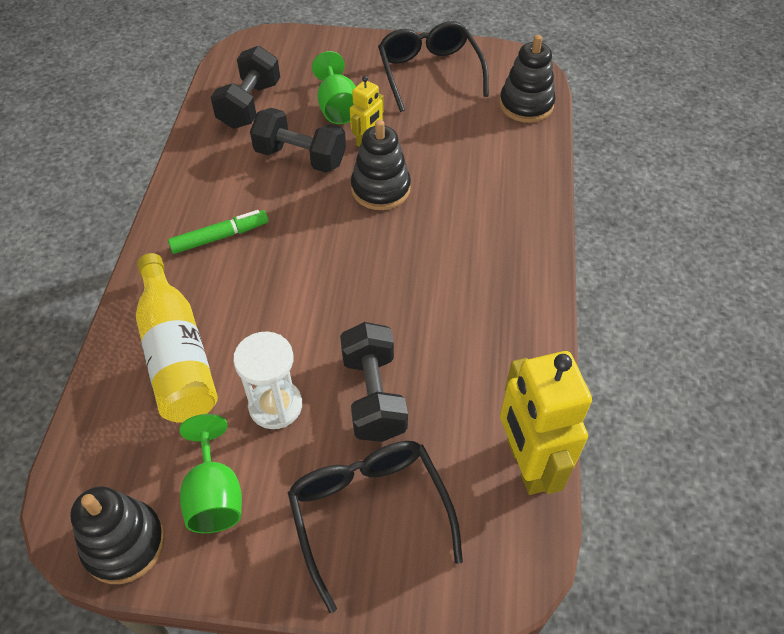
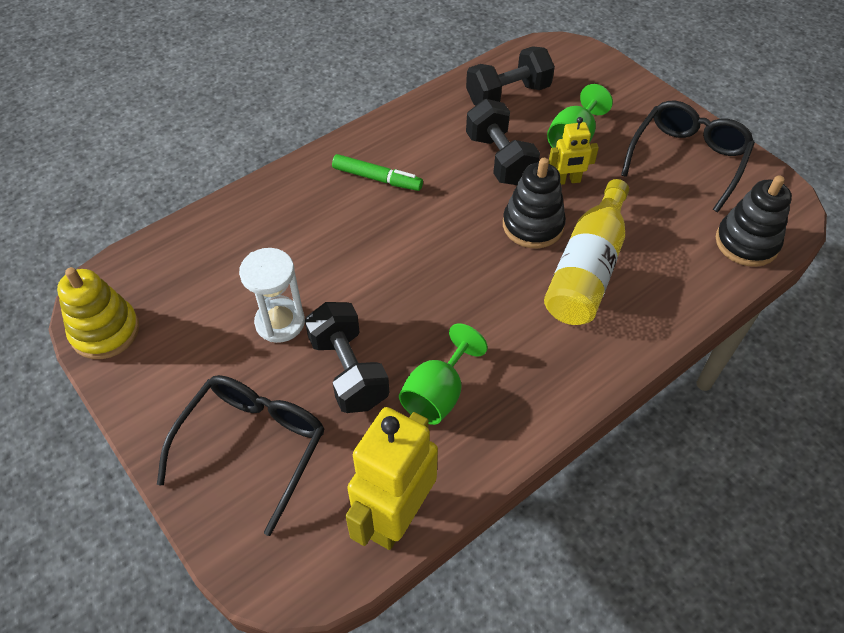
camera: 45 degrees right, 0 degrees up
black stacking toy [70,486,165,584] -> yellow stacking toy [57,267,139,359]
yellow bottle [136,253,218,423] -> yellow bottle moved to [544,179,629,325]
green goblet [180,414,242,533] -> green goblet moved to [399,323,488,425]
black dumbbell [340,322,408,442] -> black dumbbell turned 60 degrees counterclockwise [305,302,389,413]

